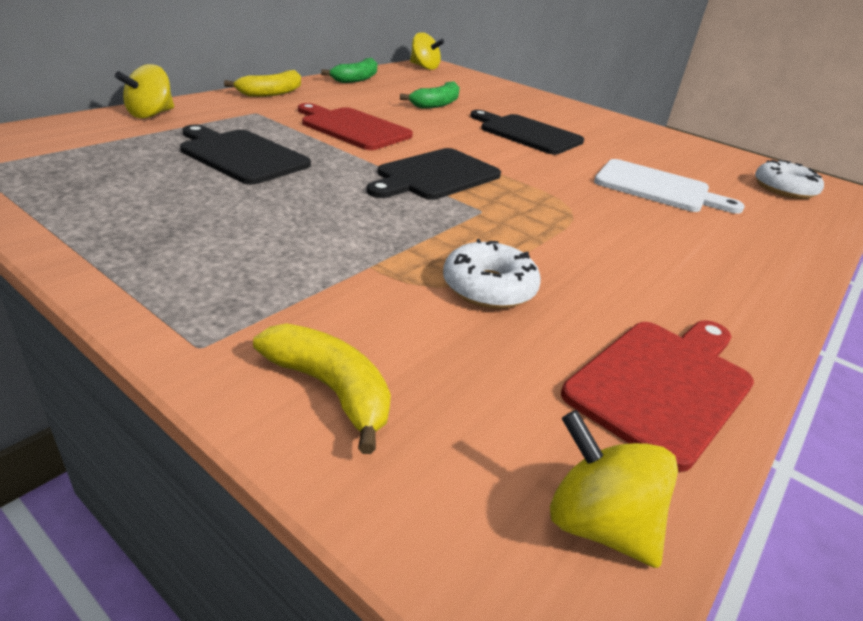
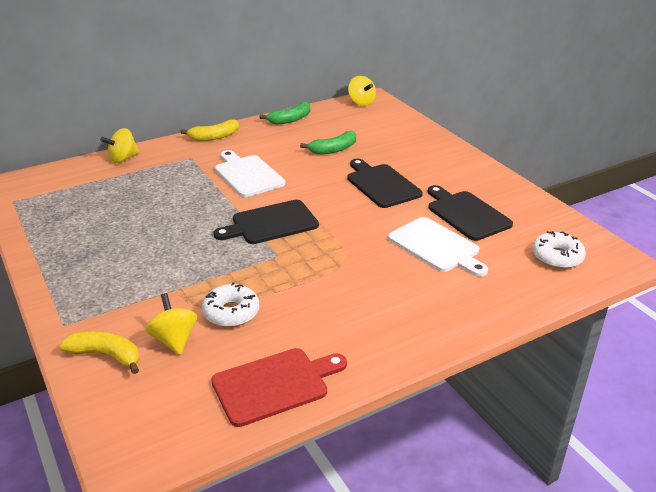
camera: 25 degrees right, 0 degrees up
black cutting board [180,125,311,185] -> black cutting board moved to [428,185,513,241]
yellow banana [253,323,391,454] -> yellow banana turned 45 degrees counterclockwise [59,331,139,374]
red cutting board [298,103,413,150] -> white cutting board [215,150,286,197]
yellow spinning top [550,410,678,568] -> yellow spinning top moved to [146,293,197,355]

